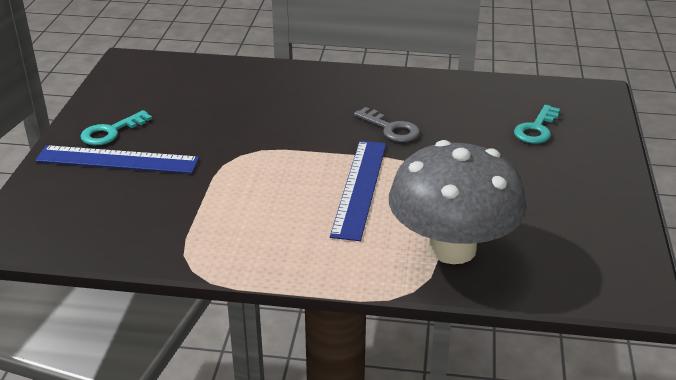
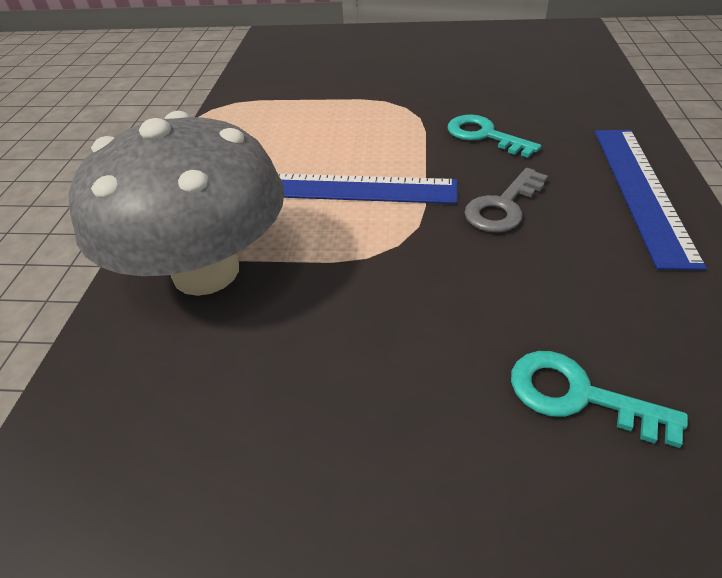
camera: 90 degrees right, 10 degrees up
blue ruler [35,145,199,174] -> blue ruler moved to [595,130,707,270]
turquoise key [80,110,152,145] -> turquoise key moved to [448,115,541,158]

